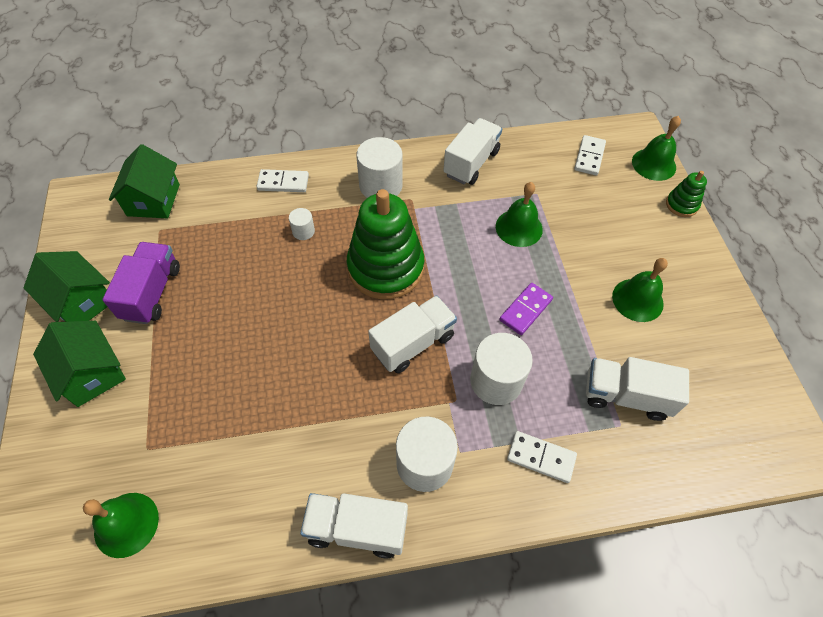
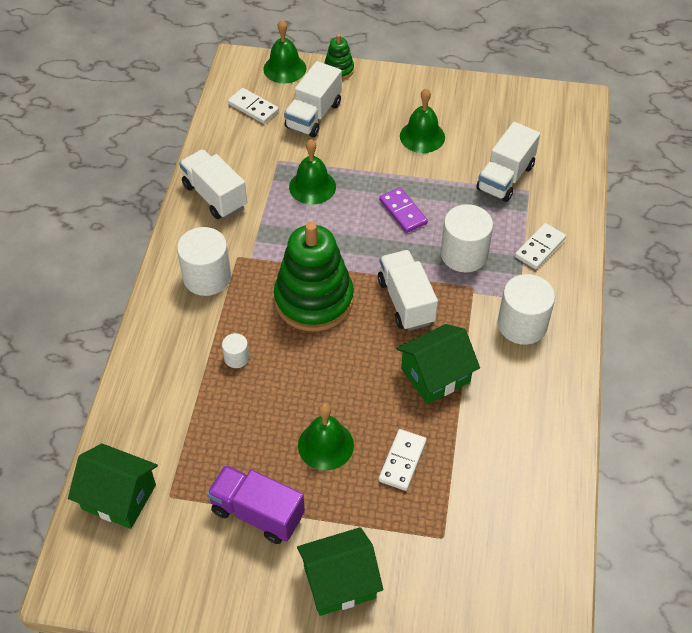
camera: 70 degrees left, 5 degrees down
green house [24,251,110,322] -> green house moved to [396,324,480,404]
green bell [83,493,159,558] -> green bell moved to [298,403,354,471]
white domino [257,169,309,192] -> white domino moved to [378,429,427,491]
white truck [300,493,408,559] -> white truck moved to [284,61,342,138]

